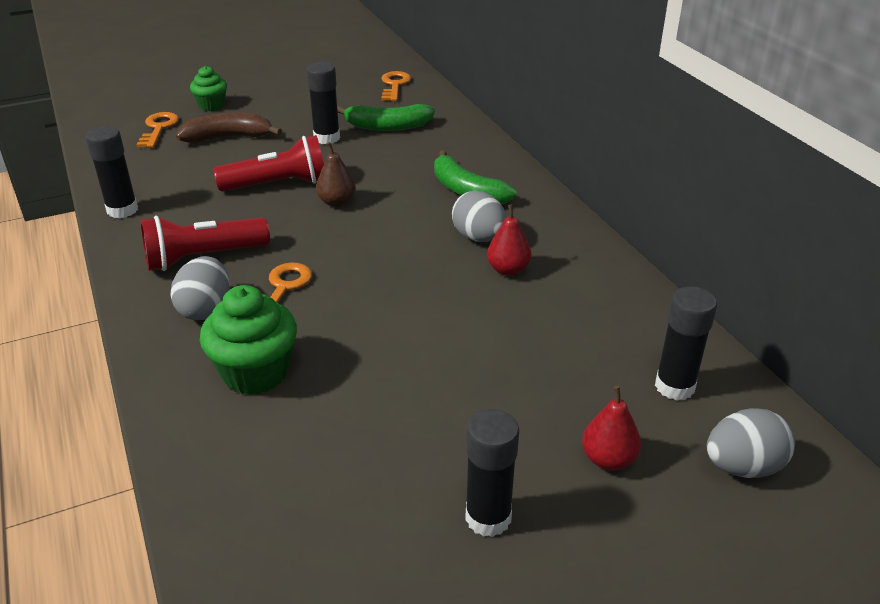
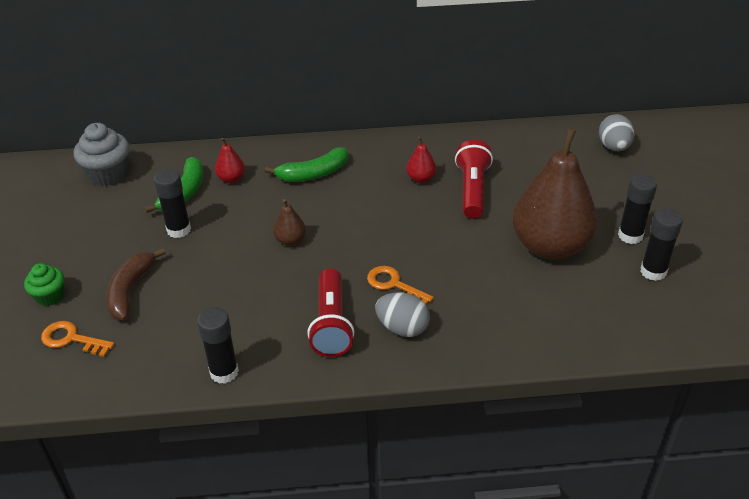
camera: 70 degrees left, 5 degrees up
green cupcake [200,285,297,395] -> none
red flashlight [213,135,324,192] -> red flashlight moved to [455,140,493,219]
orange key [381,71,411,101] -> grey cupcake [74,123,129,186]
grey egg [452,191,507,242] -> none
red pear [582,386,641,470] -> red pear moved to [215,138,245,183]
black glue stick [655,287,717,400] -> black glue stick moved to [640,208,683,281]
none -> brown pear [512,128,598,260]

